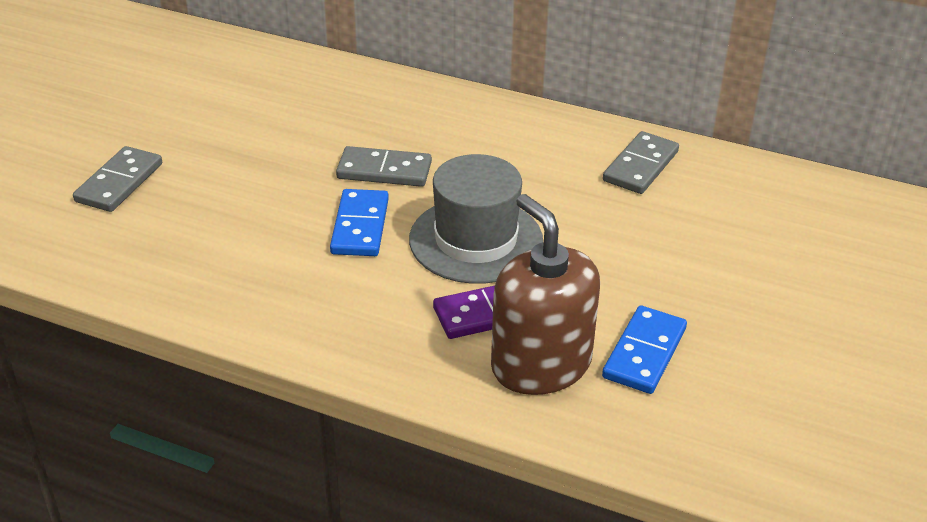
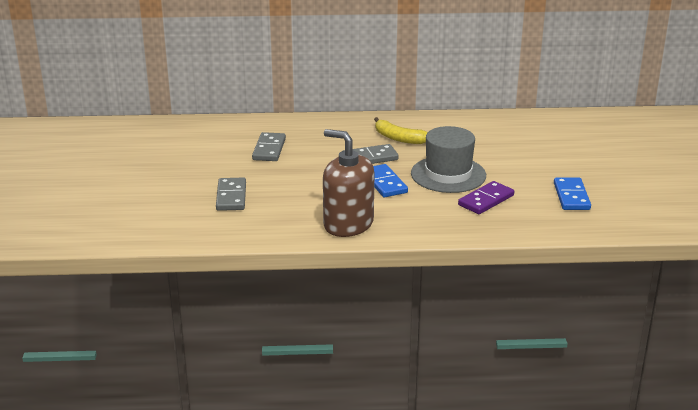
camera: 25 degrees left, 10 degrees down
brown soap dispenser [491,194,600,395] -> brown soap dispenser moved to [323,129,374,237]
grey domino [603,131,679,194] -> grey domino moved to [252,132,286,161]
none -> yellow banana [374,117,428,144]

